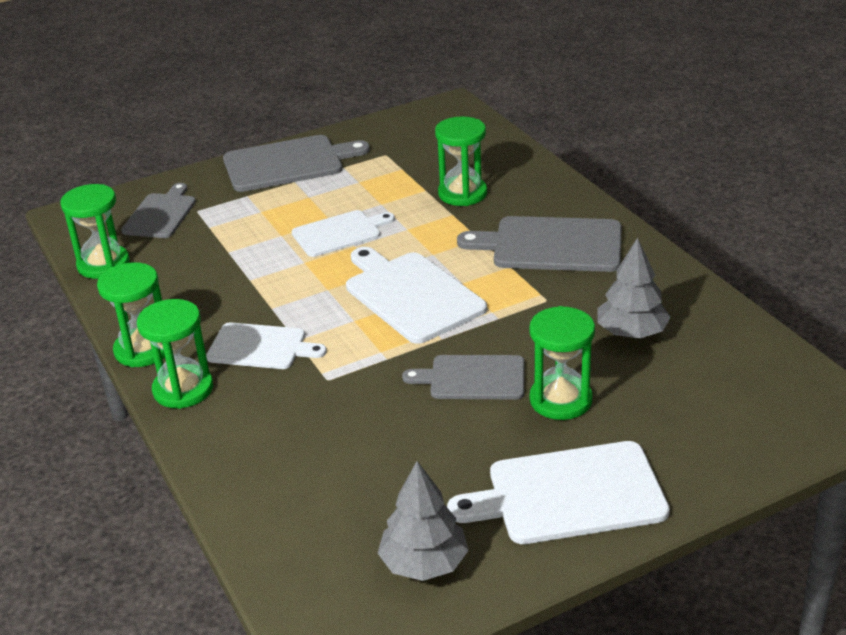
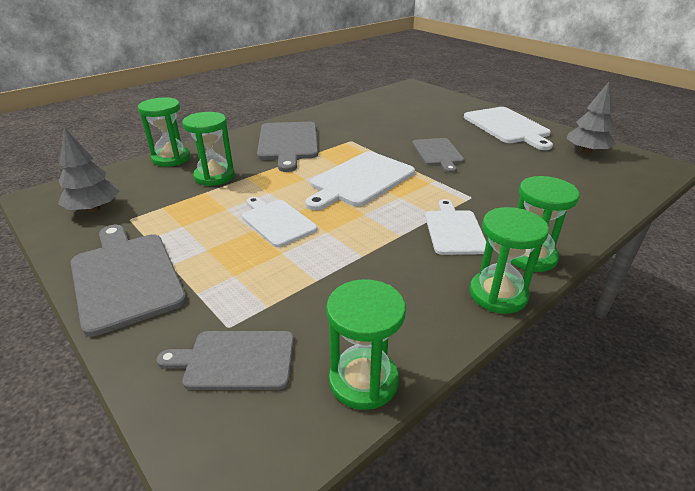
camera: 105 degrees left, 0 degrees up
green hourglass [530,306,595,420] -> green hourglass moved to [138,97,190,167]
grey tree [597,238,671,339] -> grey tree moved to [58,128,120,212]

